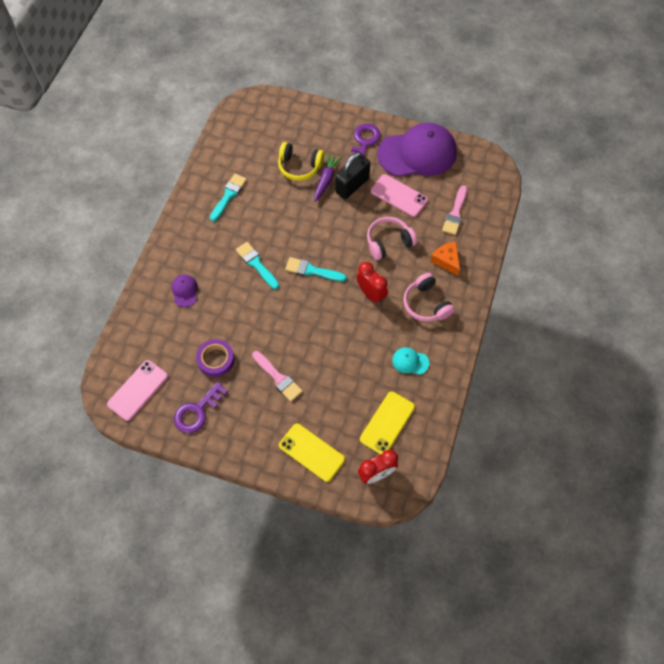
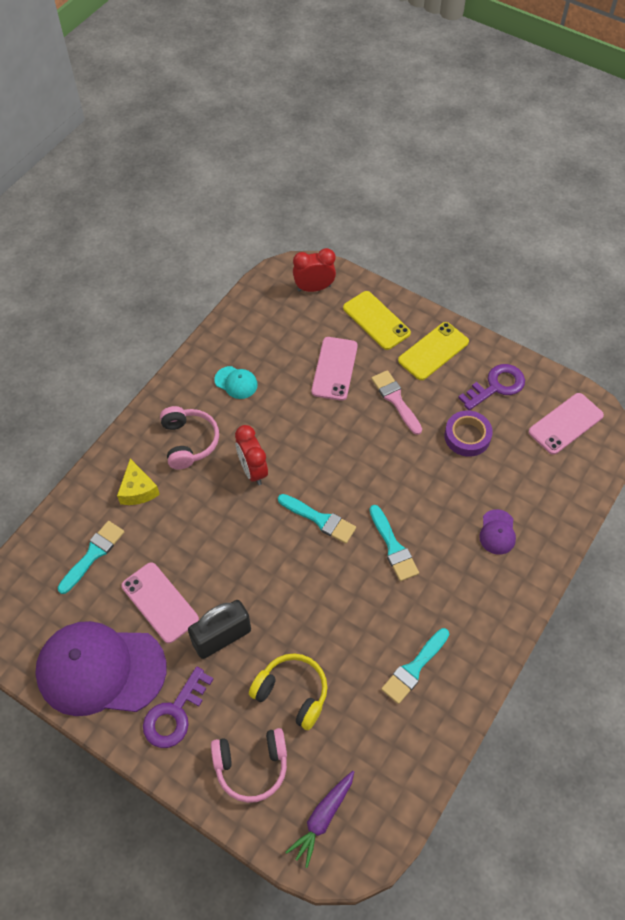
camera: 165 degrees left, 5 degrees down
purple carrot [314,153,342,202] -> purple carrot moved to [285,771,354,868]
yellow phone [360,391,415,455] -> yellow phone moved to [398,322,469,380]
pink headphones [367,217,417,260] -> pink headphones moved to [211,728,287,803]
orange cheese [430,242,460,276] -> yellow cheese [117,459,160,505]
pink brush [442,185,467,235] -> turquoise brush [57,521,124,594]
none -> pink phone [311,337,358,401]

